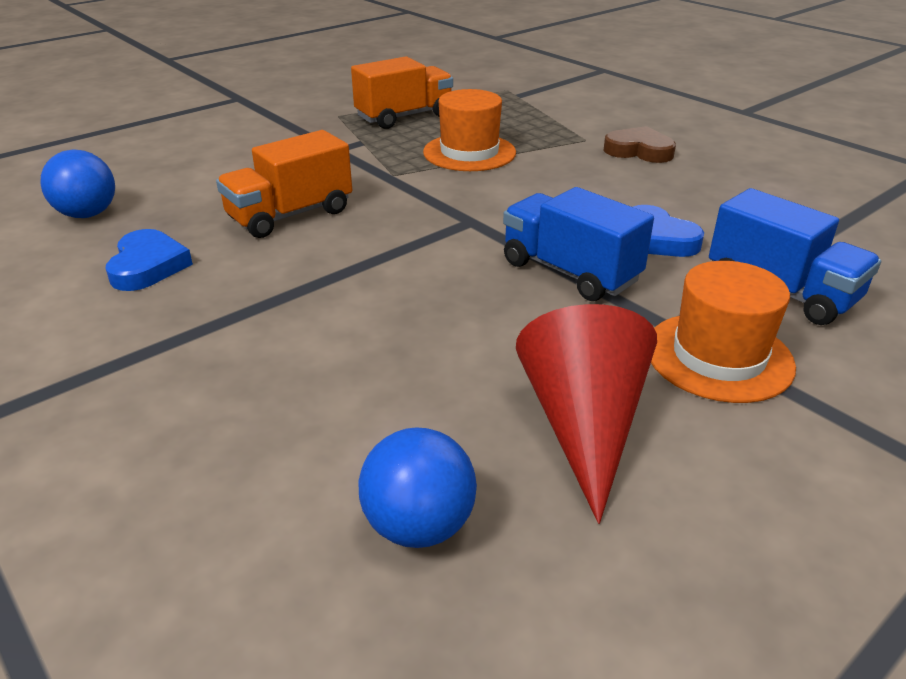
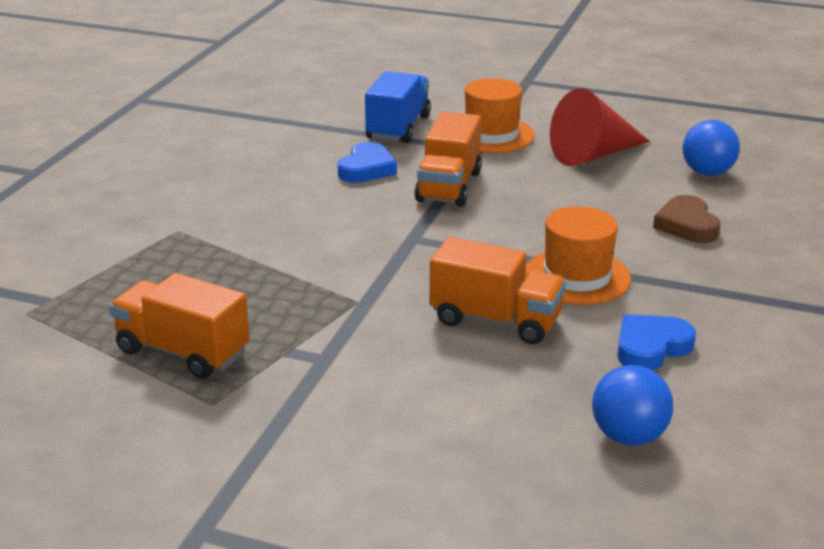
camera: 120 degrees left, 5 degrees down
orange hat [423,89,516,171] -> orange hat moved to [525,206,631,305]
blue truck [503,187,654,301] -> orange truck [414,112,482,207]
brown heart [603,126,676,163] -> brown heart moved to [653,195,721,243]

